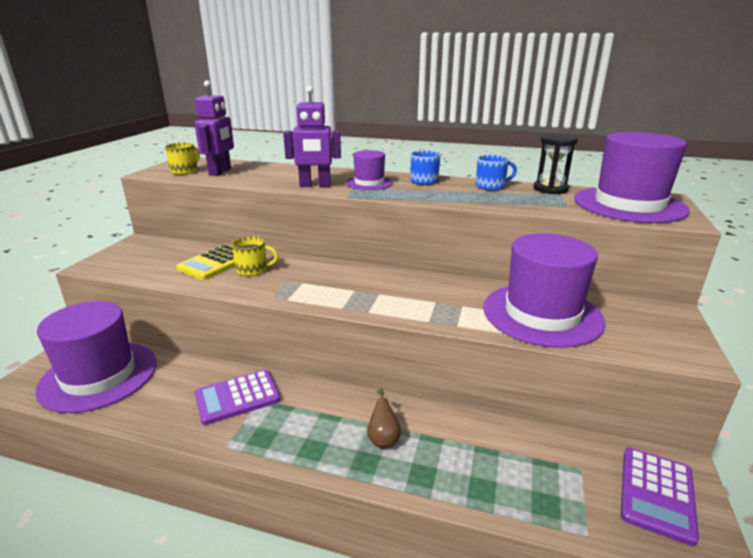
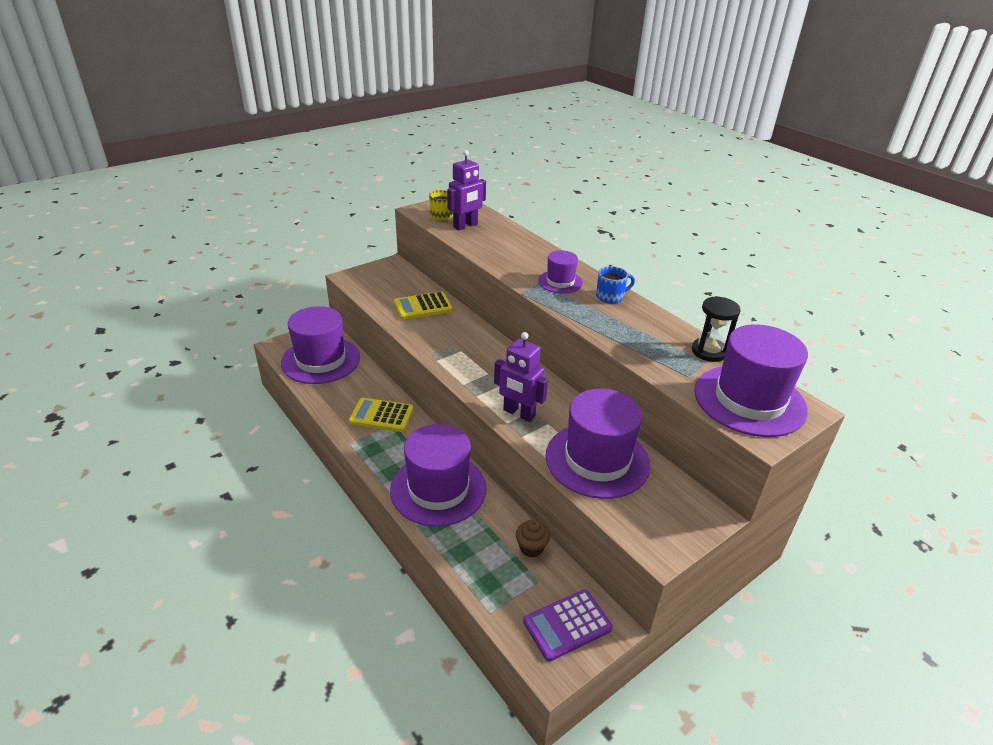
camera: 35 degrees right, 10 degrees up
purple calculator [195,370,281,425] -> yellow calculator [349,398,414,432]
yellow mug [232,237,279,276] -> none
purple robot [283,86,341,187] -> purple robot moved to [494,332,548,422]
brown pear [367,388,401,448] -> purple hat [390,424,487,527]
blue mug [476,155,517,191] -> none
none -> brown cupcake [516,519,550,557]

